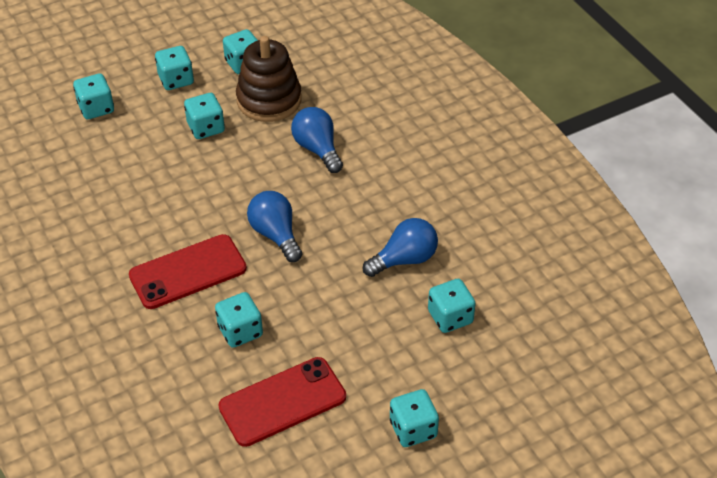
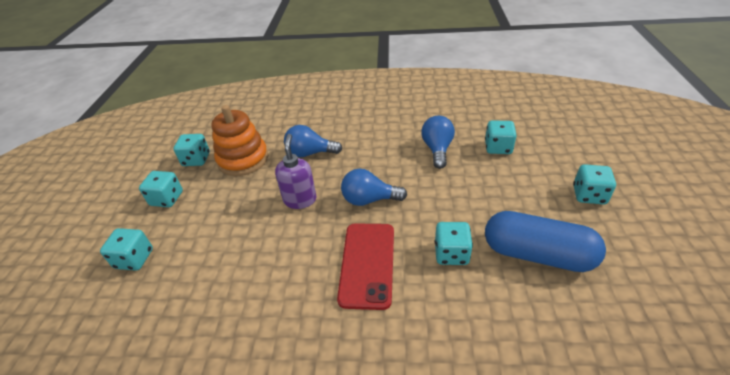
camera: 55 degrees left, 5 degrees down
turquoise dice [184,93,225,139] -> none
red phone [218,357,346,447] -> blue capsule [485,211,606,272]
brown stacking toy [236,36,301,122] -> orange stacking toy [211,105,268,176]
none -> purple soap dispenser [275,134,317,209]

